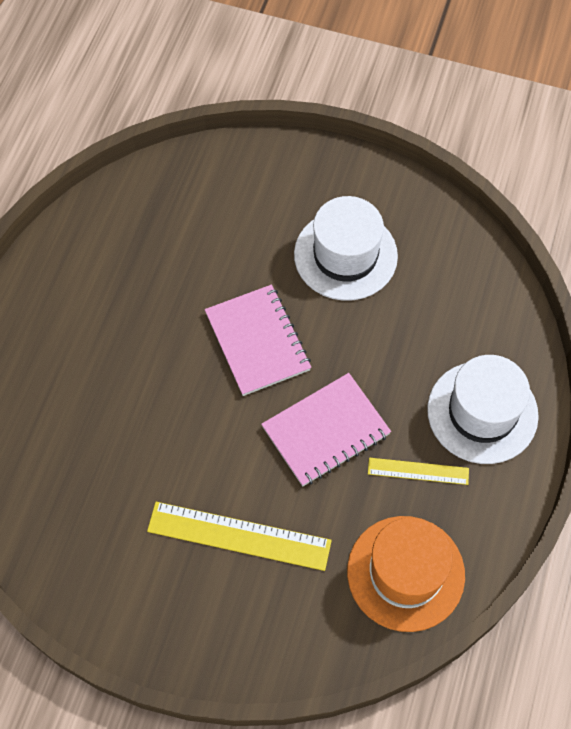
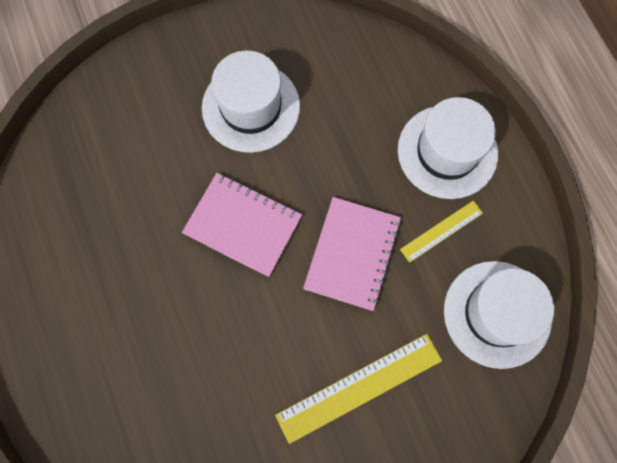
camera: 40 degrees left, 10 degrees up
orange hat [347,516,465,632] -> white hat [444,261,554,369]

